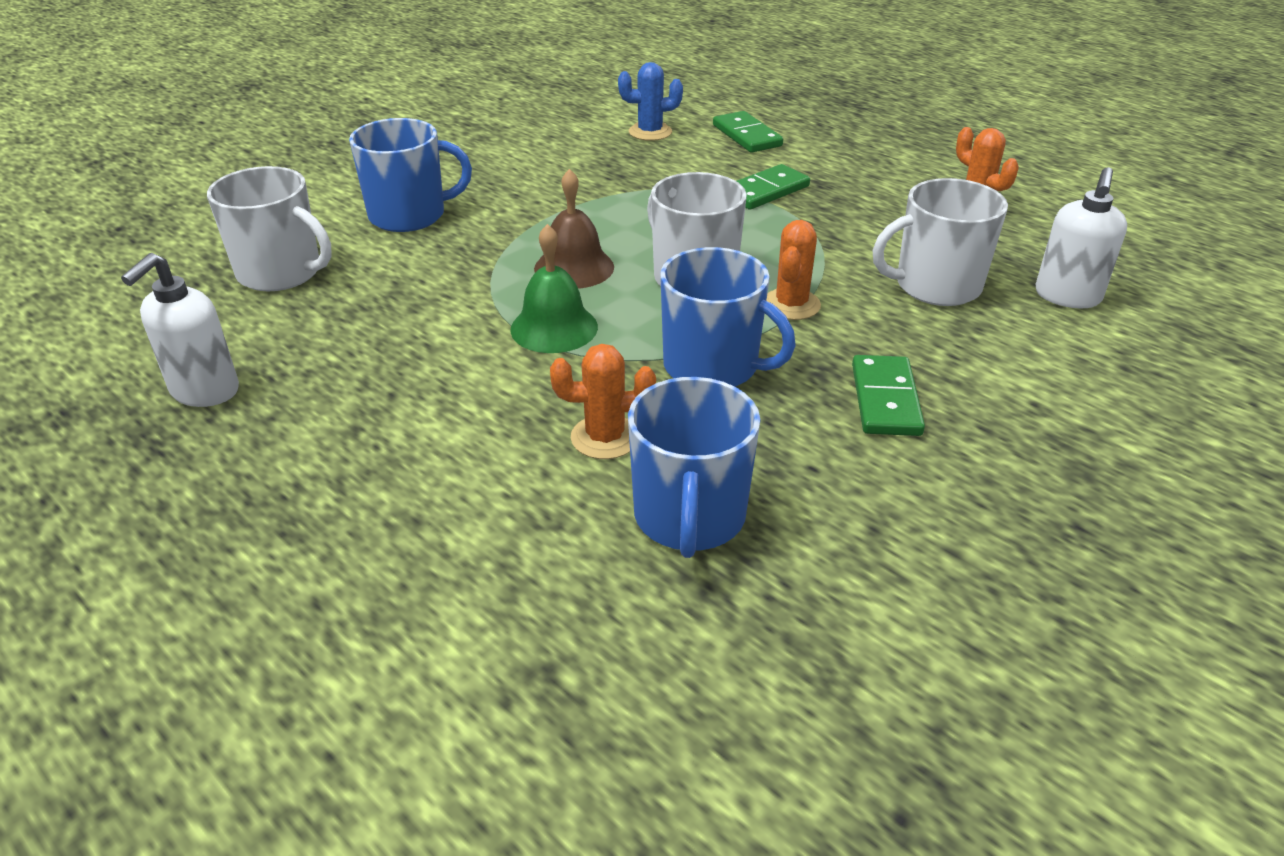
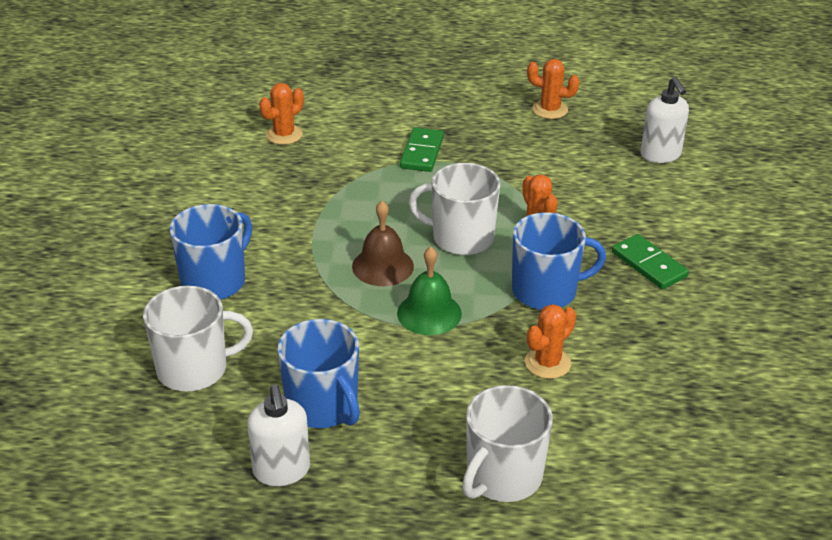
camera: 40 degrees left, 0 degrees up
blue cactus [618,62,683,141] -> orange cactus [259,83,304,145]
blue mug [628,377,761,558] -> blue mug moved to [278,319,360,428]
green domino [713,111,783,153] -> none
white mug [873,178,1008,306] -> white mug moved to [462,385,553,502]

